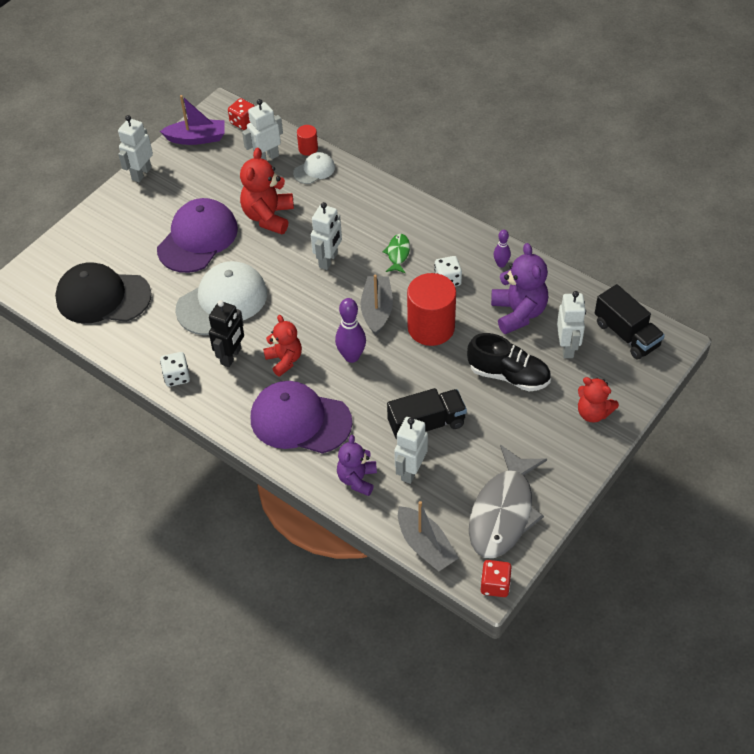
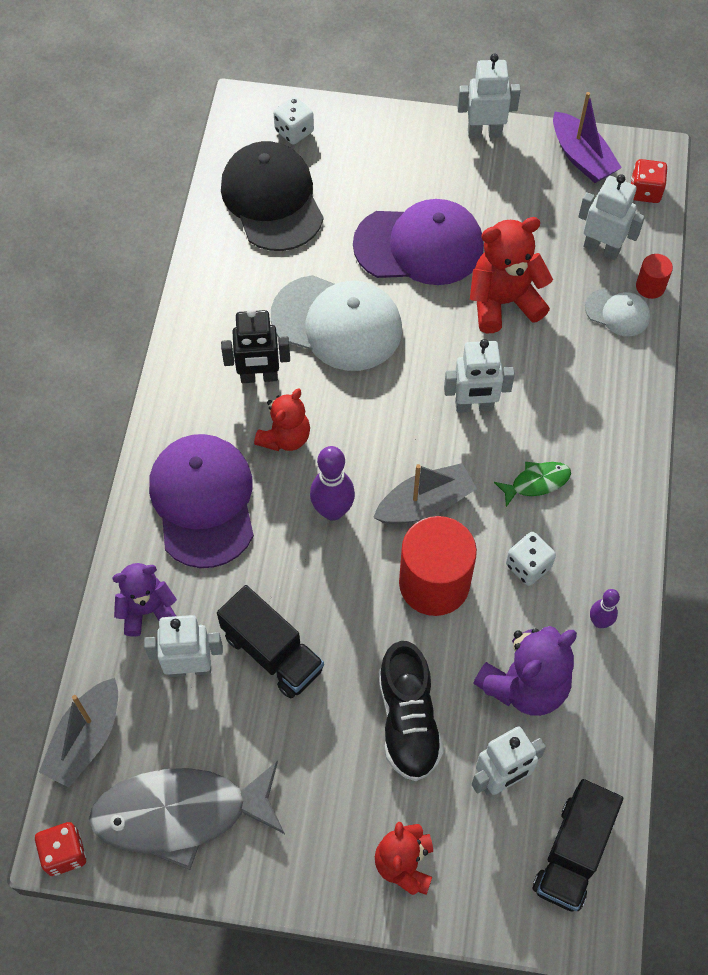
camera: 60 degrees right, 10 degrees up
white dice [160,352,190,387] -> white dice moved to [274,97,314,145]

